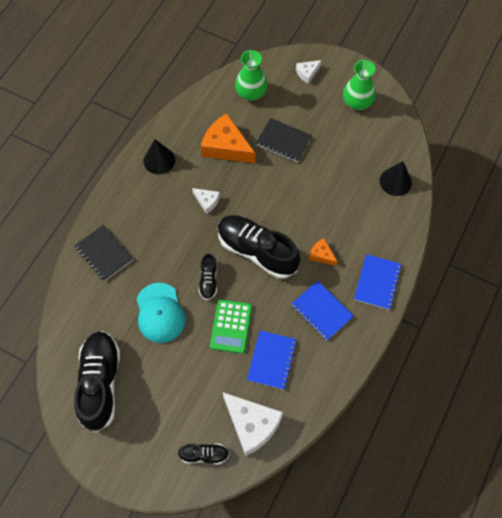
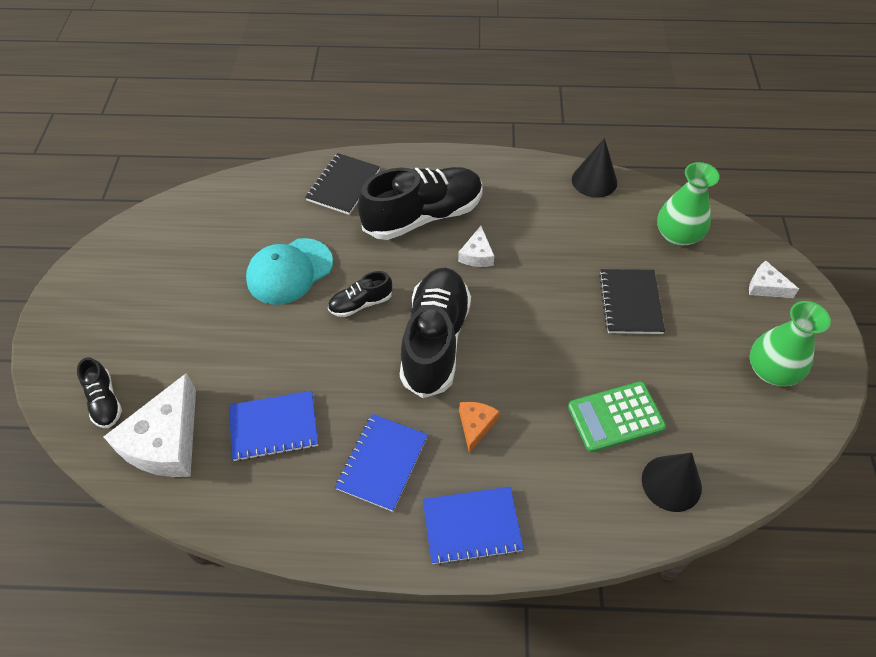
camera: 65 degrees right, 10 degrees down
black shoe [74,331,120,432] -> black shoe moved to [358,167,483,240]
black cone [144,139,175,174] -> black cone moved to [572,138,617,198]
orange cheese [201,113,255,163] -> none
green calculator [210,299,252,354] -> green calculator moved to [568,381,666,452]

